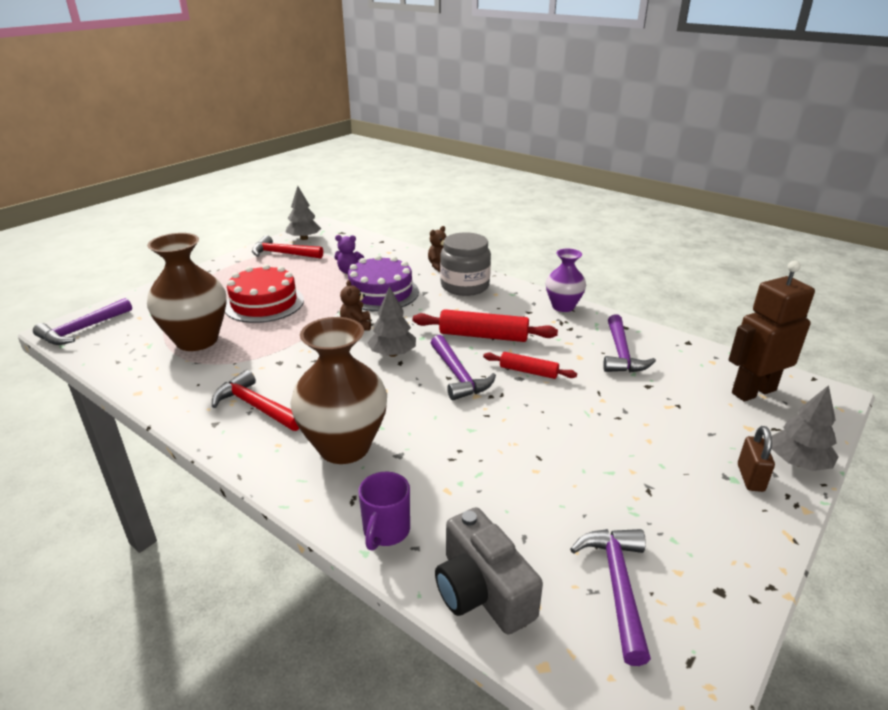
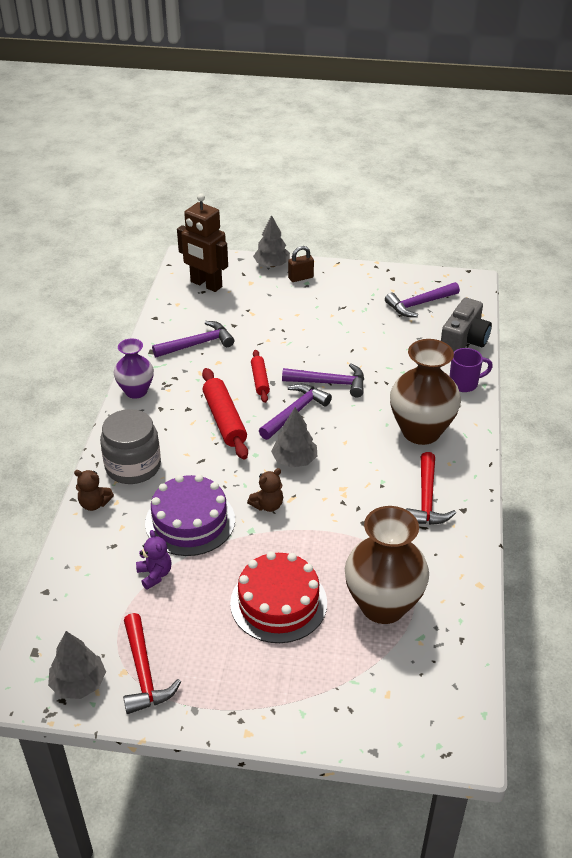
camera: 120 degrees left, 10 degrees up
purple hammer [33,298,132,345] -> purple hammer moved to [282,363,364,397]

